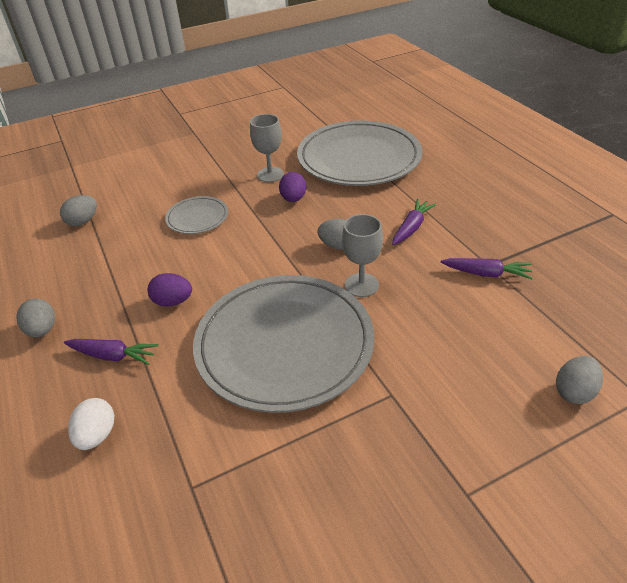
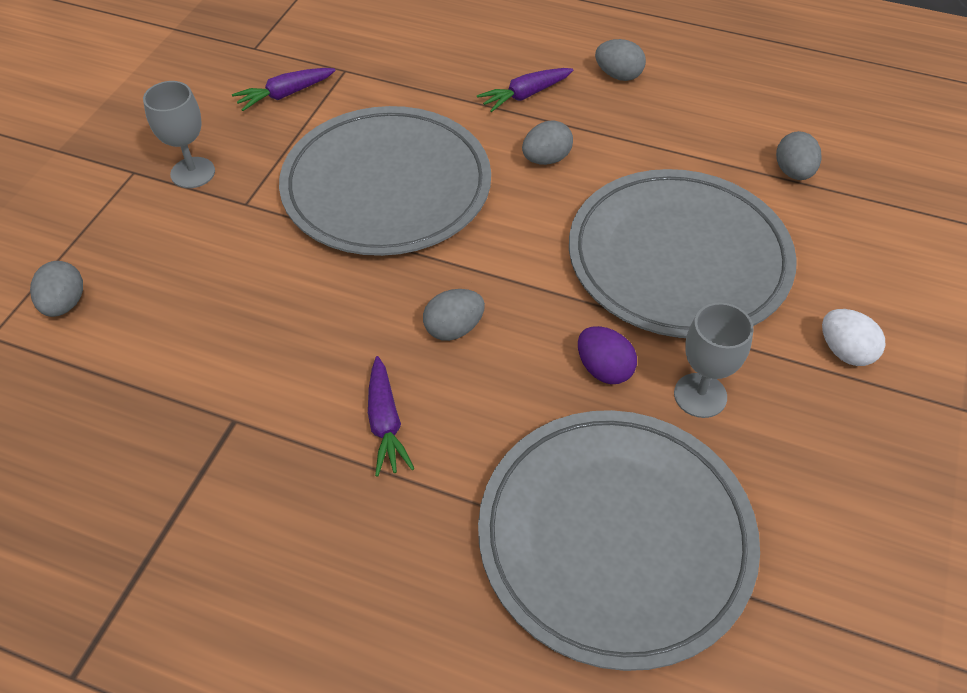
camera: 135 degrees right, 10 degrees up
white egg [68,398,114,450] -> white egg moved to [822,309,885,366]
purple egg [148,273,192,307] -> grey egg [522,120,573,165]
grey plate [165,196,228,234] -> grey plate [569,169,797,338], size x2.21
grey goblet [342,214,383,297] -> grey goblet moved to [143,81,215,188]
purple carrot [441,258,533,279] -> purple carrot moved to [232,68,336,111]

